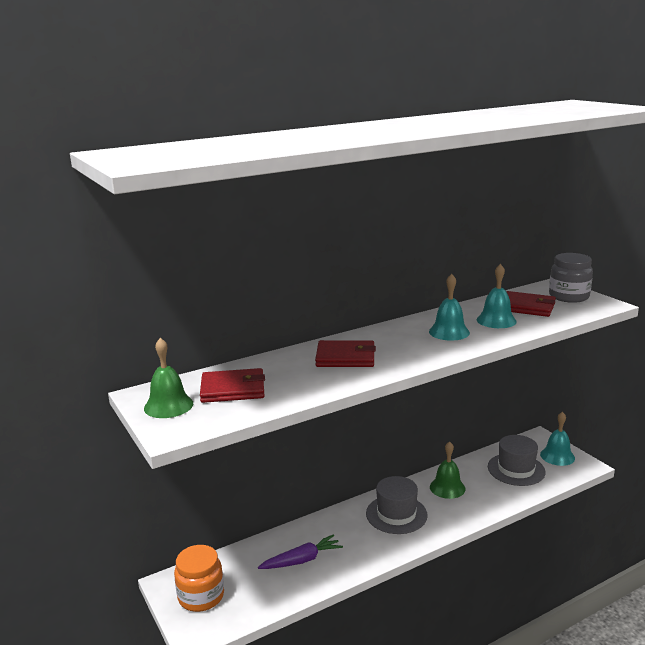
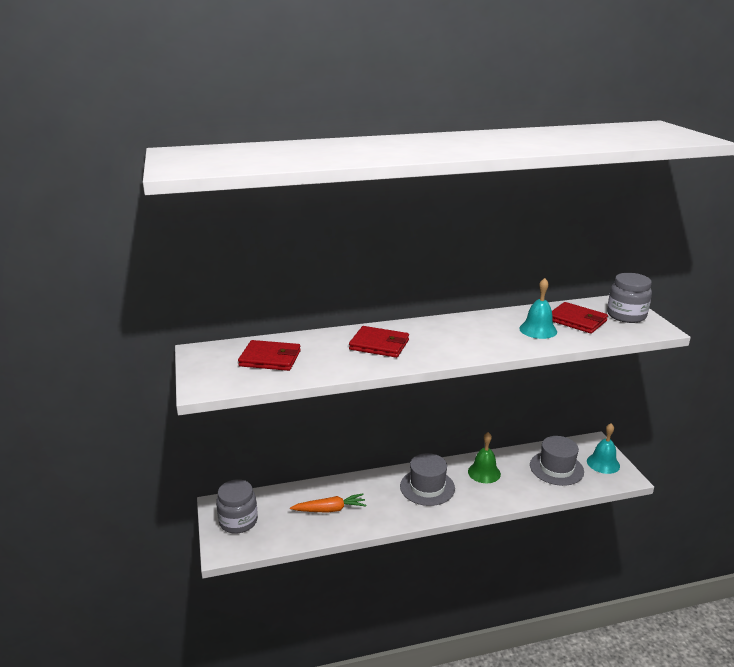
camera: 15 degrees right, 5 degrees up
green bell [144,338,193,418] -> none
orange jar [174,545,224,612] -> grey jar [216,479,258,534]
purple carrot [258,534,343,569] -> orange carrot [290,493,366,513]
turquoise bell [429,274,470,340] -> none

